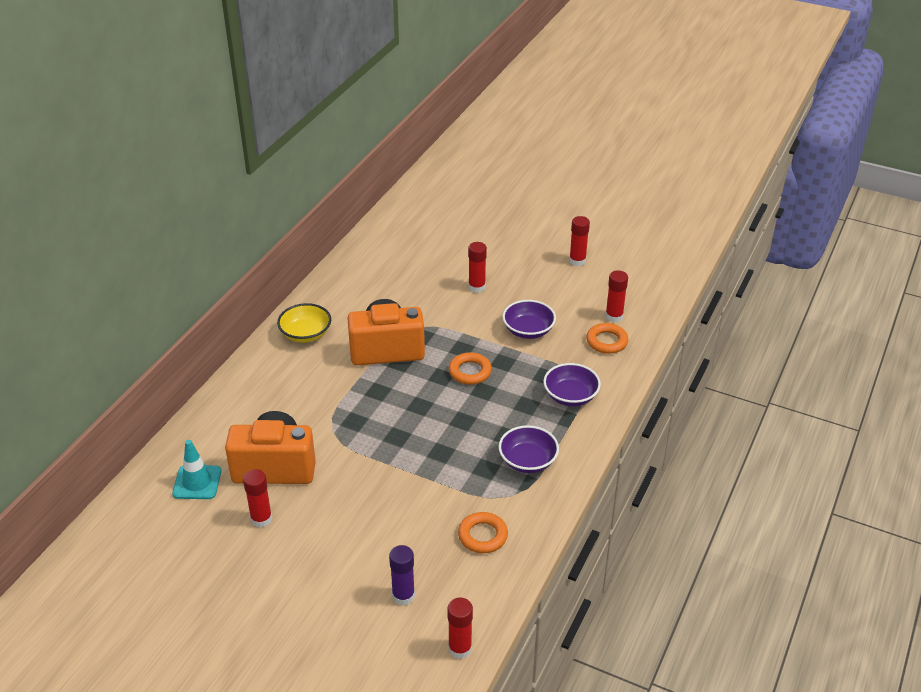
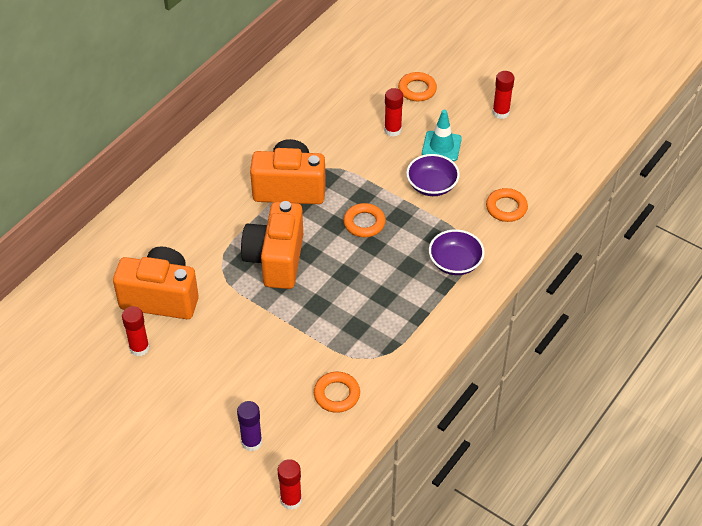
camera: 10 degrees right, 10 degrees up
turquoise traffic cone [172,440,222,499] -> turquoise traffic cone moved to [422,110,462,162]
yellow bowl [277,303,331,343] -> none
purple bowl [498,425,559,473] -> none
red glue stick [605,270,628,322] -> none
none -> orange camera [241,201,303,289]
none -> orange ring [398,72,437,101]

